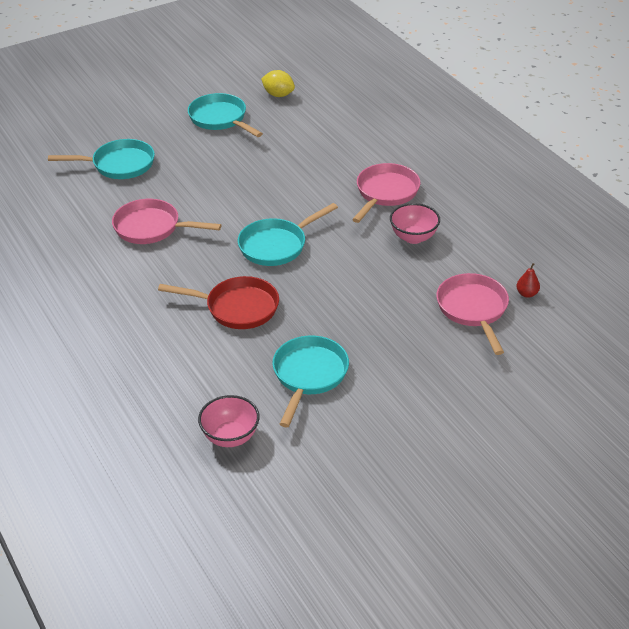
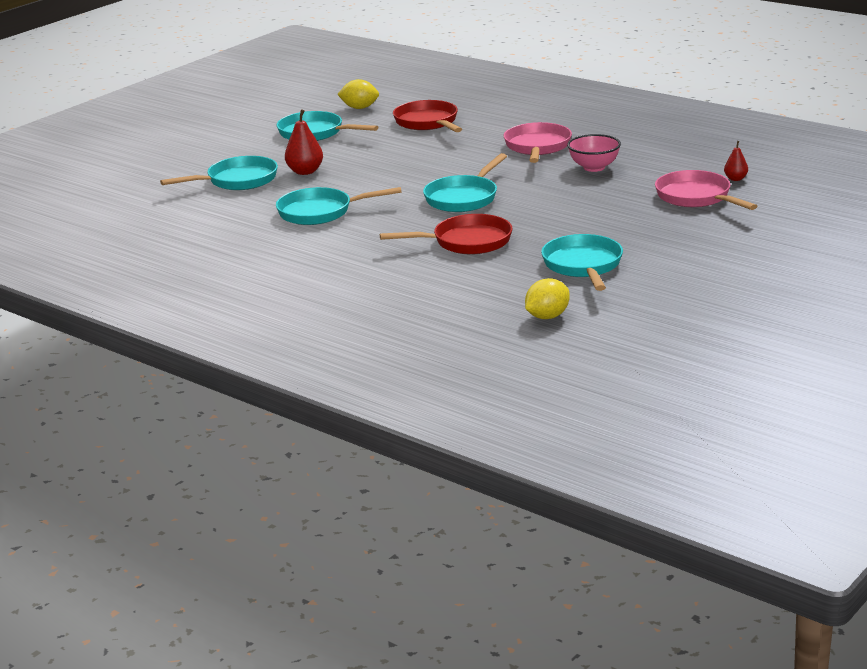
camera: 20 degrees left, 15 degrees down
pink pan [112,199,222,244] -> turquoise pan [276,187,402,225]
pink bowl [198,395,260,447] -> yellow lemon [525,278,570,319]
none -> red pear [285,109,323,175]
none -> red pan [393,100,462,132]

